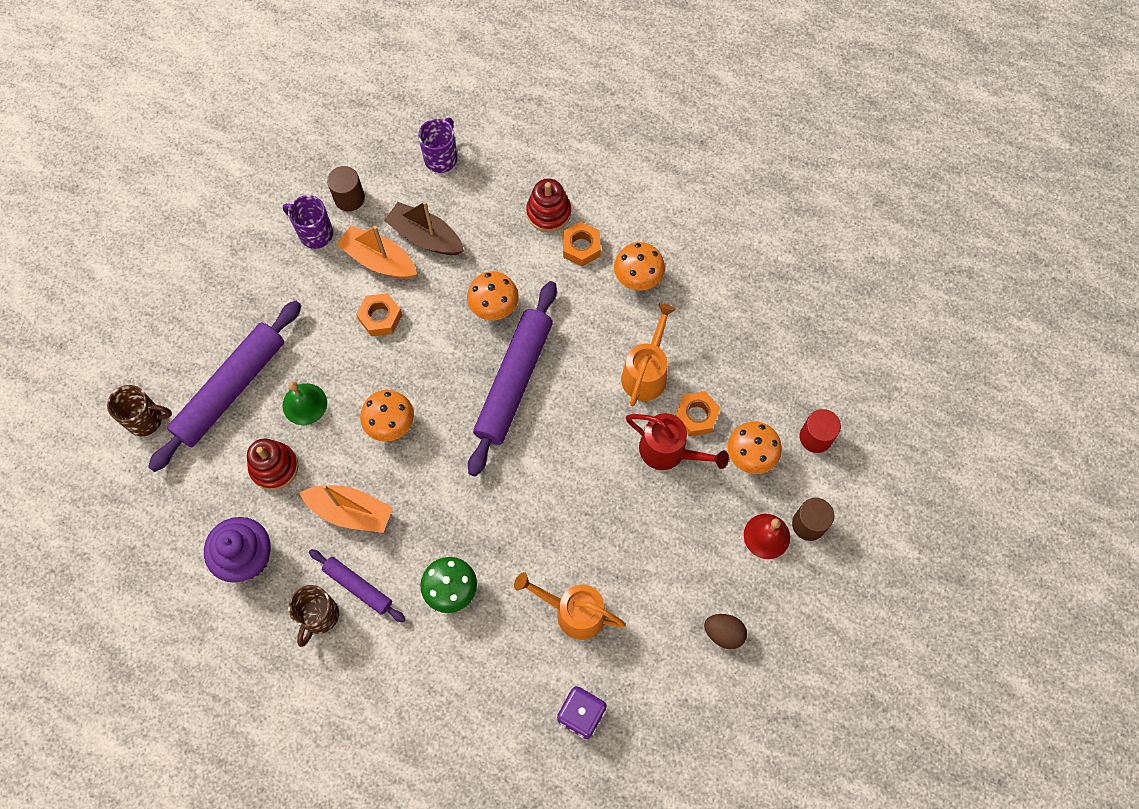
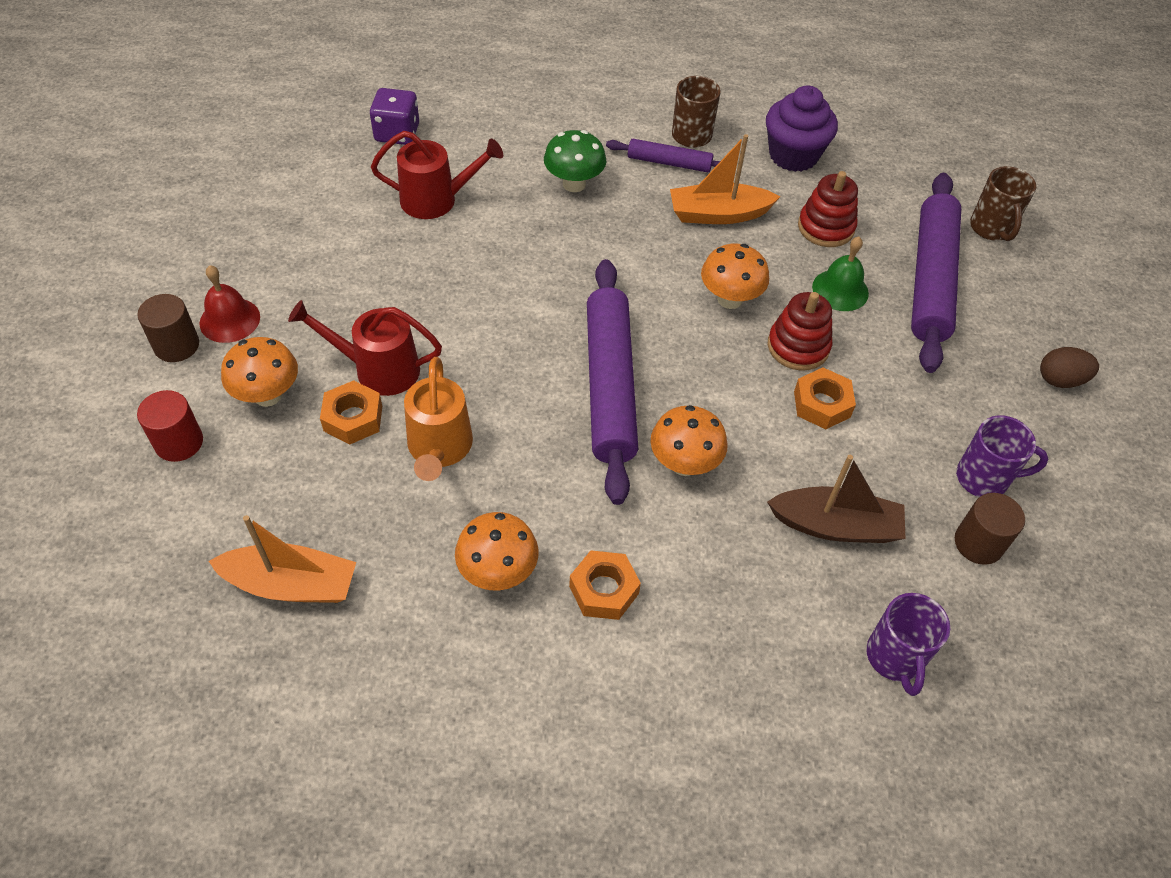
camera: 155 degrees right, 15 degrees down
brown mug [107,385,172,436] -> brown mug turned 75 degrees counterclockwise [970,166,1036,241]
orange boat [337,226,417,278] -> orange boat moved to [209,515,356,603]
orange watering can [514,572,626,640] -> red watering can [371,131,503,219]
red stacking toy [526,178,571,232] -> red stacking toy moved to [767,292,832,371]
brown egg [704,614,747,649] -> brown egg moved to [1040,347,1099,388]

